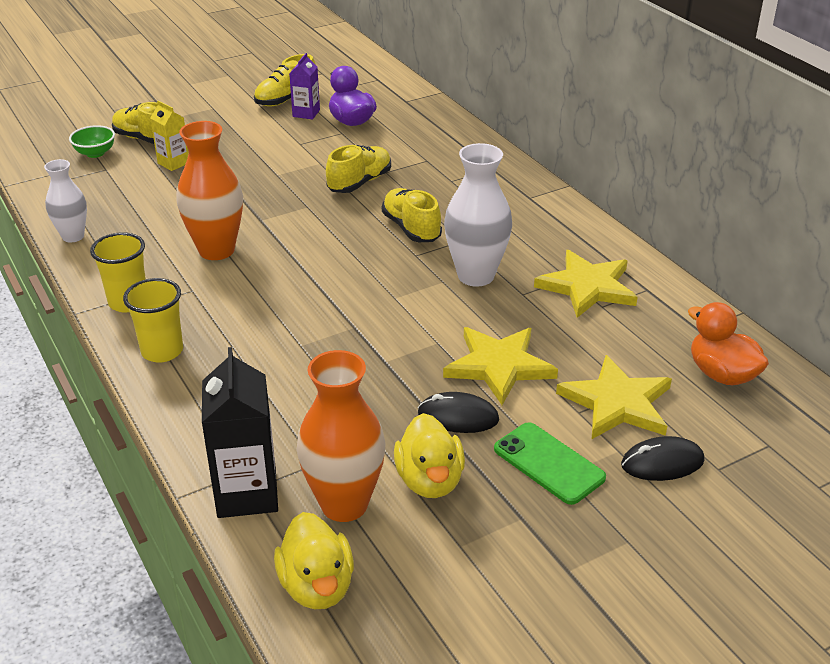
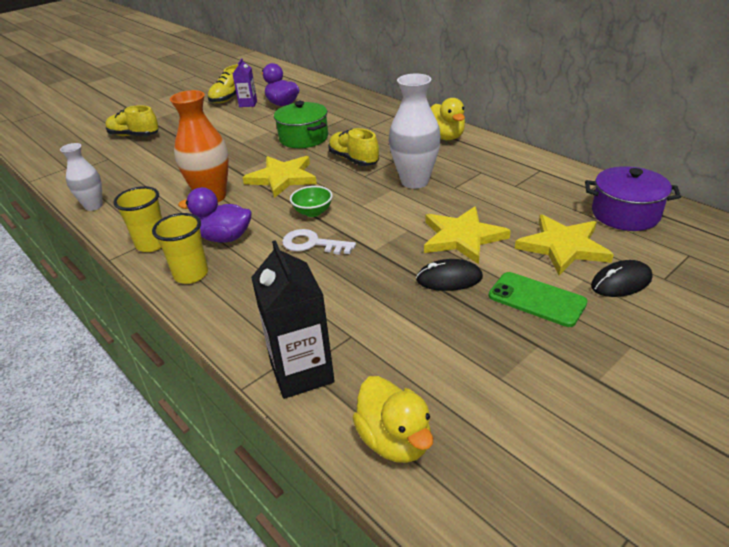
camera: 10 degrees left, 0 degrees up
green bowl [69,125,115,158] -> green bowl moved to [290,186,333,217]
yellow carton [150,101,189,171] -> none
orange vase [297,350,385,522] -> none
yellow shoe [326,145,391,193] -> green pot [274,101,328,148]
yellow duck [394,413,465,498] -> yellow duck moved to [431,98,465,140]
yellow star [534,250,637,318] -> yellow star moved to [242,156,317,198]
orange duck [688,302,769,385] -> purple pot [585,166,681,231]
none -> purple duck [178,187,252,243]
none -> white key [282,229,356,255]

